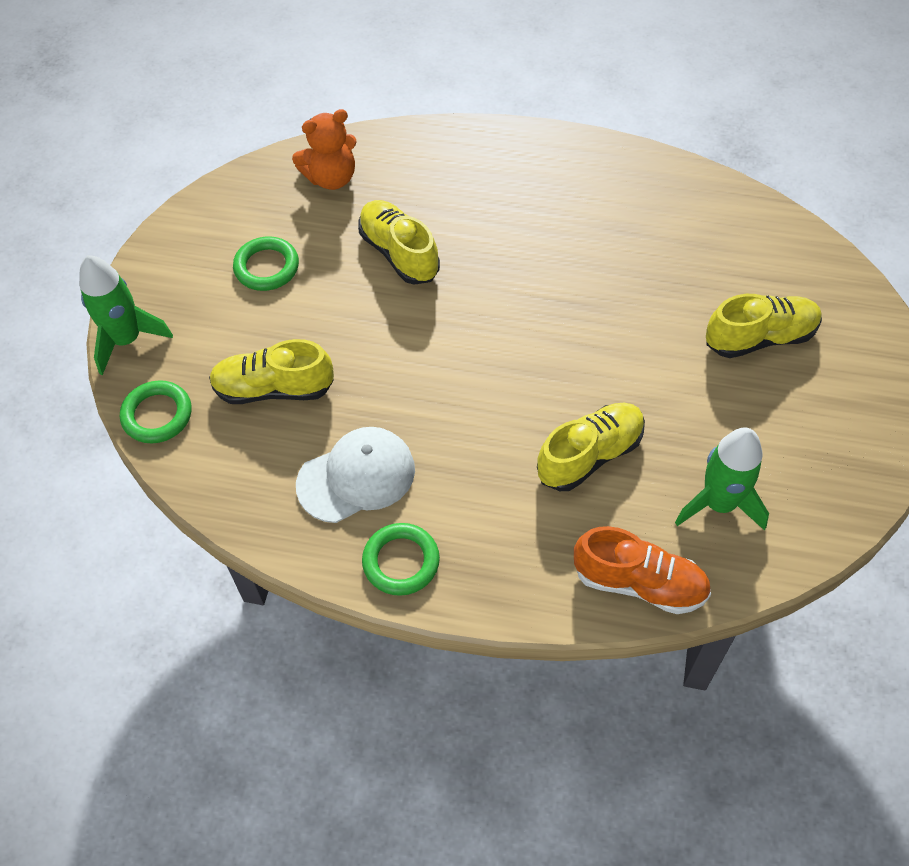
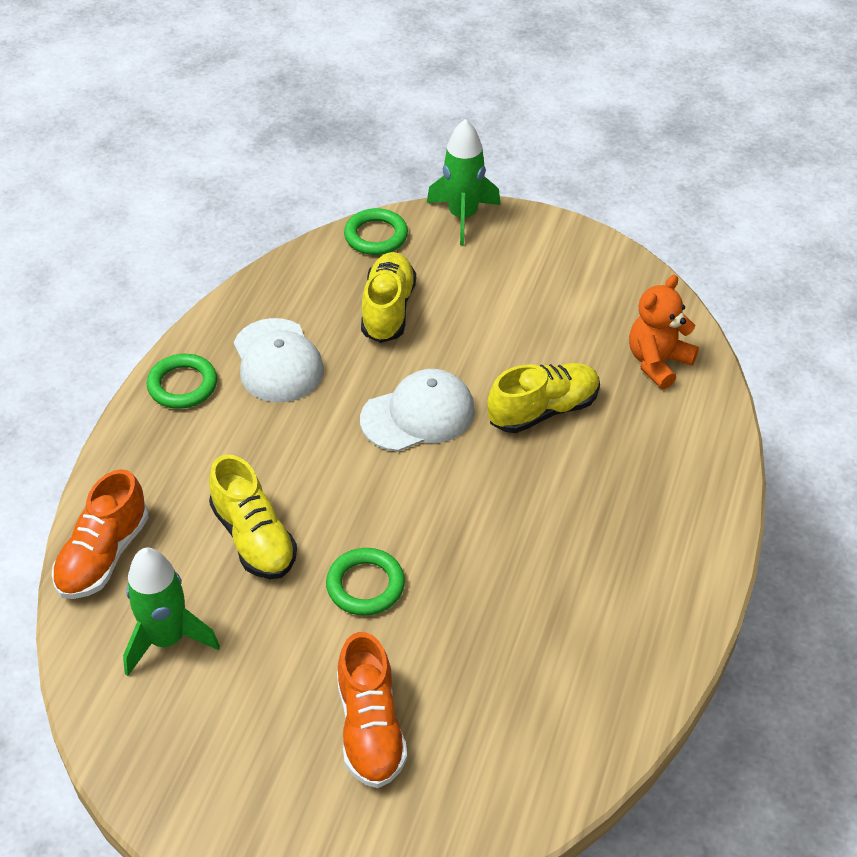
camera: 95 degrees right, 10 degrees down
green ring [233,236,299,291] -> green ring moved to [326,548,405,616]
orange teddy bear [292,109,357,190] -> orange teddy bear turned 60 degrees clockwise [629,275,699,389]
yellow shoe [706,294,822,358] -> orange shoe [337,632,407,788]
none -> white cap [360,369,475,452]

